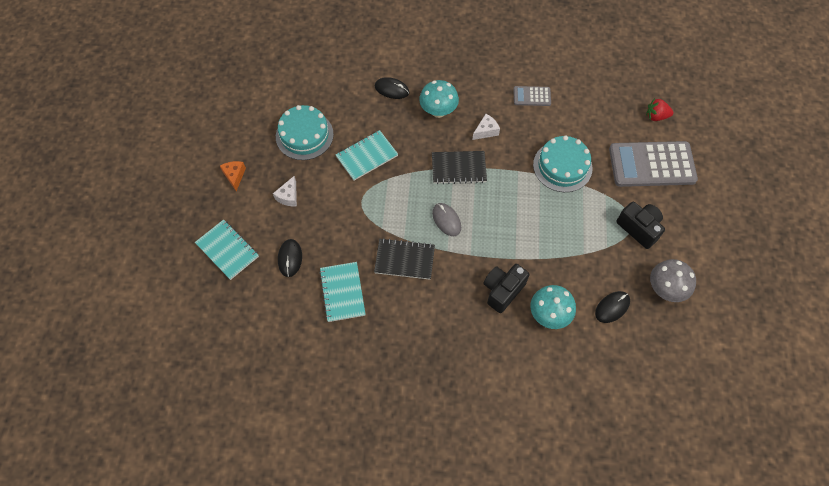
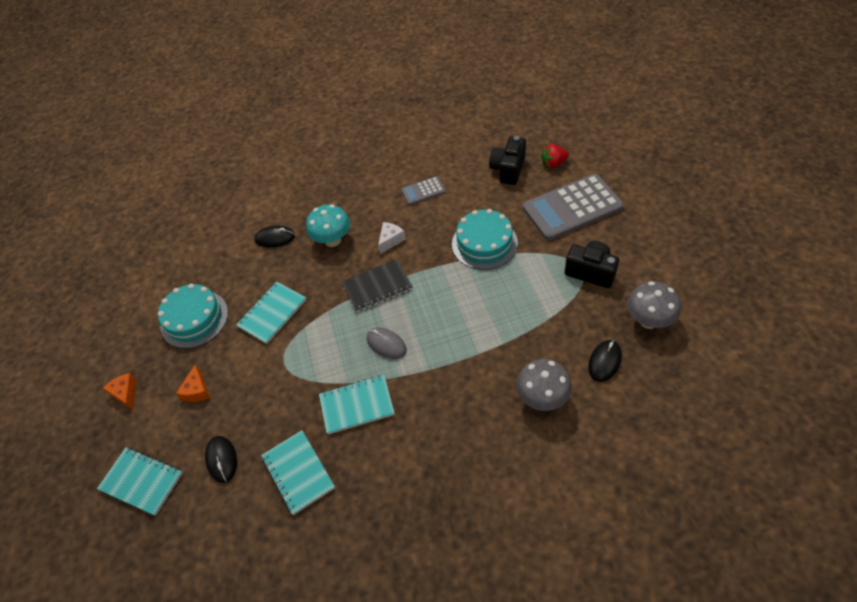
camera: 15 degrees left, 10 degrees down
white cheese [273,176,297,206] -> orange cheese [176,364,210,402]
black notebook [374,238,435,280] -> turquoise notebook [319,375,395,435]
black camera [483,264,530,313] -> black camera moved to [489,136,526,185]
turquoise mushroom [531,285,576,329] -> grey mushroom [516,359,572,411]

